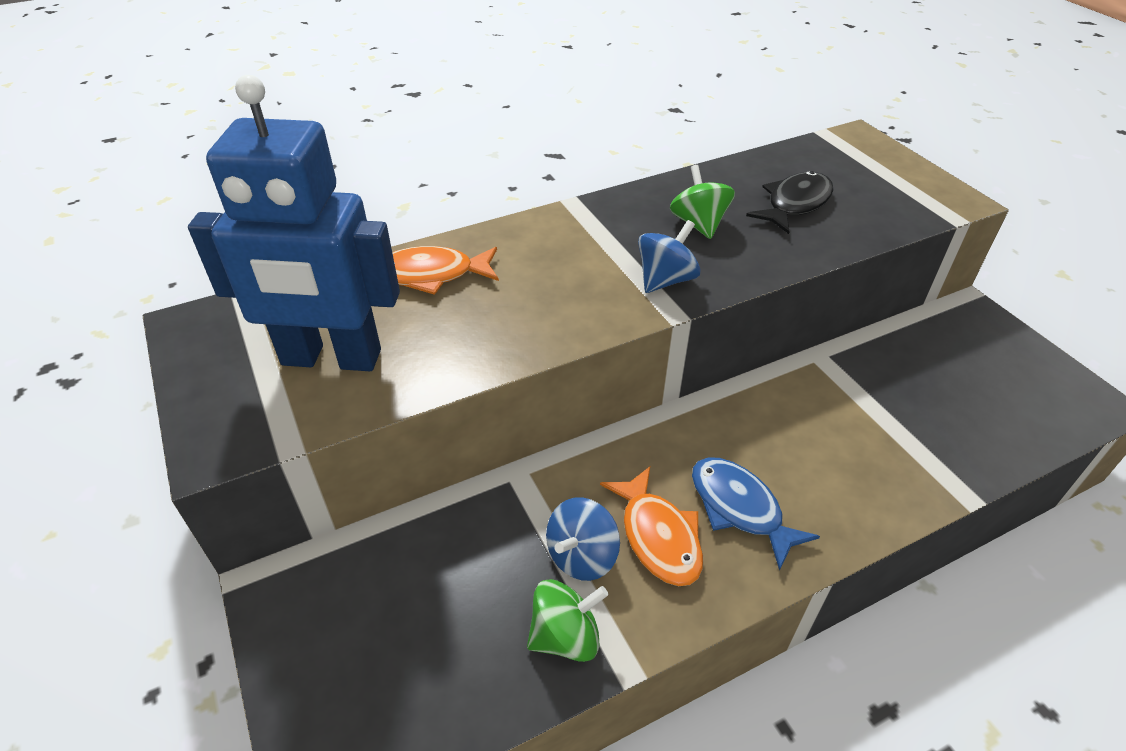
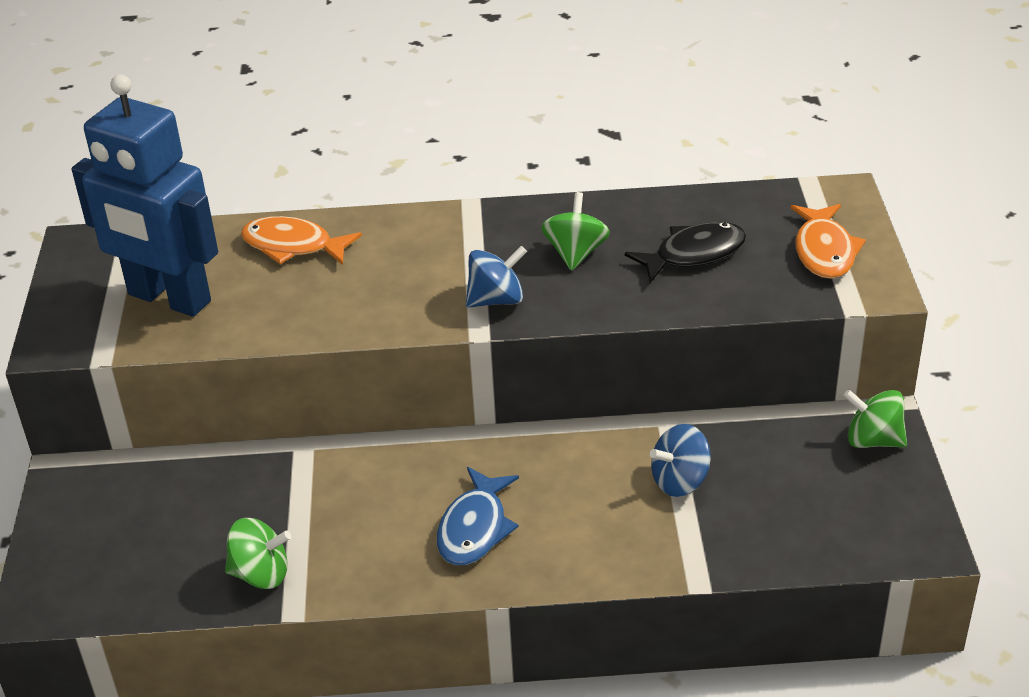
camera: 25 degrees right, 5 degrees down
blue spinning top [546,497,620,581] -> blue spinning top moved to [650,424,710,497]
orange fish [600,466,703,586] -> orange fish moved to [791,204,866,279]
blue fish [692,457,820,571] -> blue fish turned 150 degrees counterclockwise [437,467,519,566]
none -> green spinning top [843,389,907,448]

